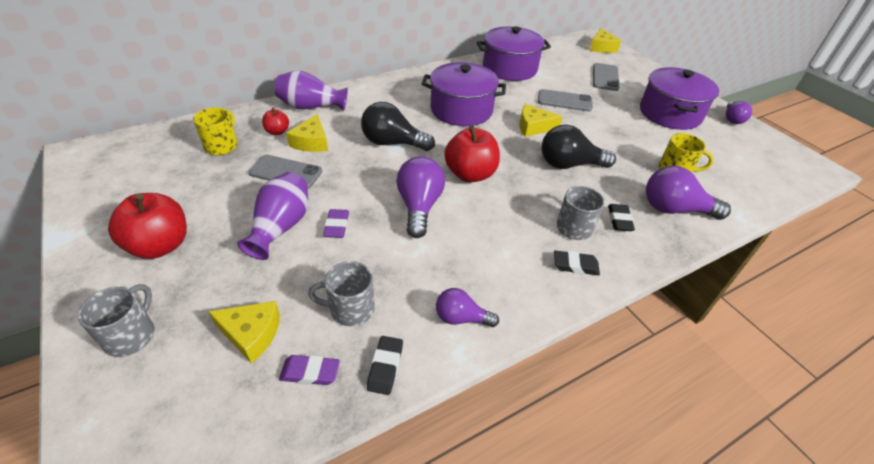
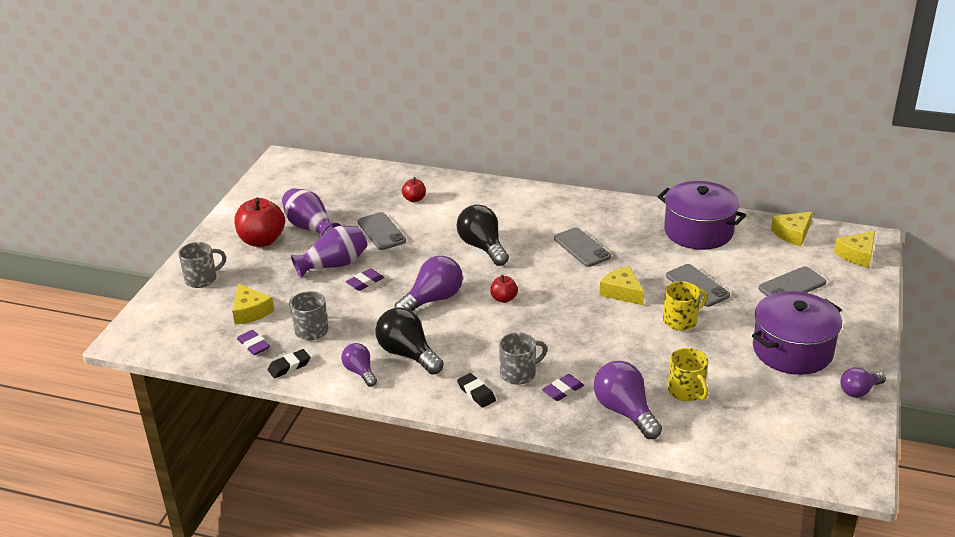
camera: 50 degrees right, 10 degrees down
yellow mug [193,108,238,155] -> yellow mug moved to [663,281,707,331]
purple vase [275,71,348,111] -> purple vase moved to [282,188,341,236]
yellow cheese [286,114,328,152] -> yellow cheese moved to [771,211,813,246]
purple pot [421,62,506,126] -> grey phone [554,228,611,267]
red apple [444,125,500,182] -> red apple [490,275,518,303], size x0.51
black light bulb [541,125,616,169] -> black light bulb moved to [375,308,444,375]
black eraser [608,204,635,231] -> purple eraser [542,374,584,401]

